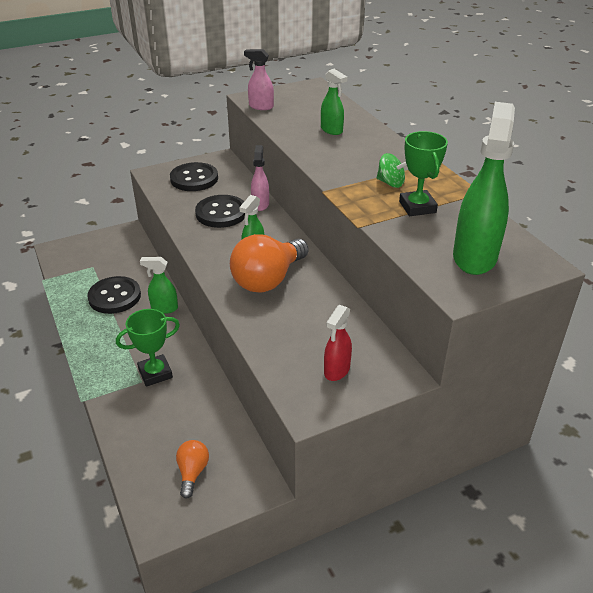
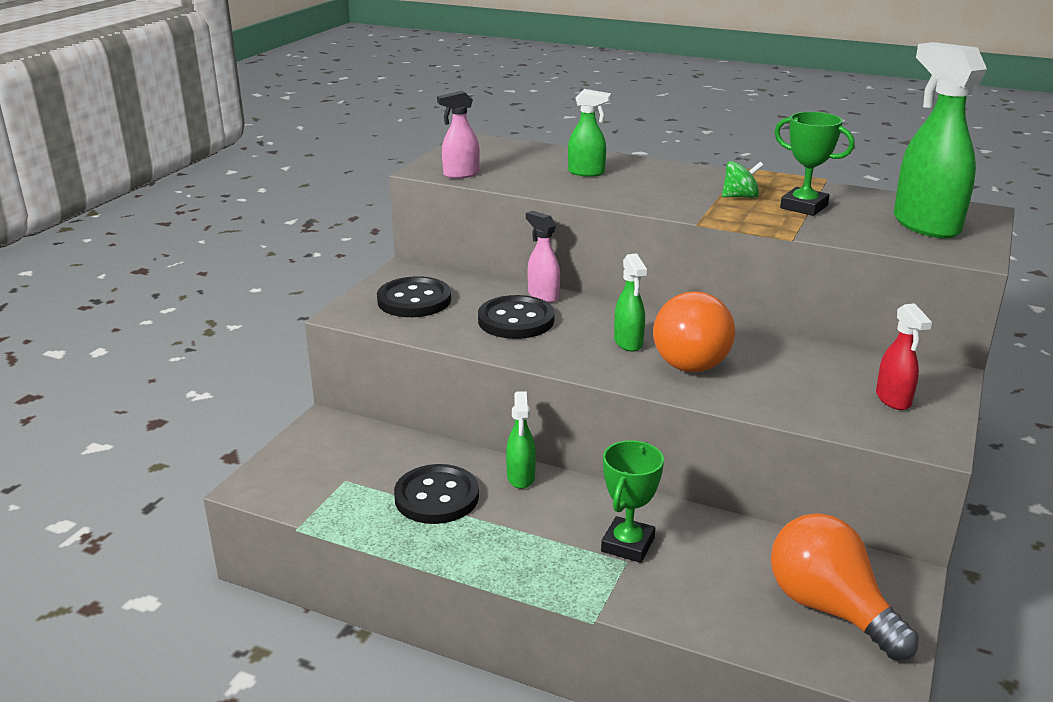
camera: 40 degrees left, 10 degrees down
green spray bottle [140,257,178,314] -> green spray bottle turned 60 degrees counterclockwise [506,391,536,489]
orange light bulb [176,440,209,499] -> orange light bulb [771,513,919,660], size x2.00

